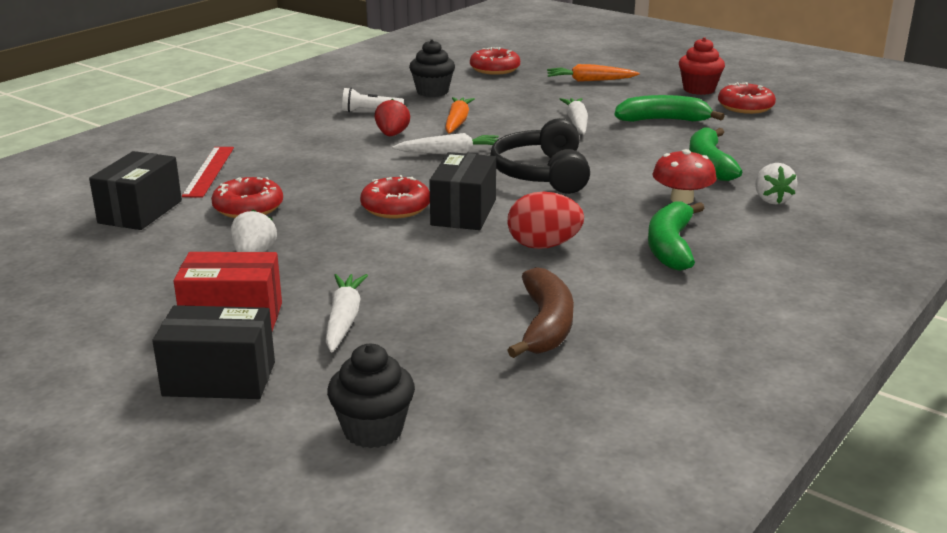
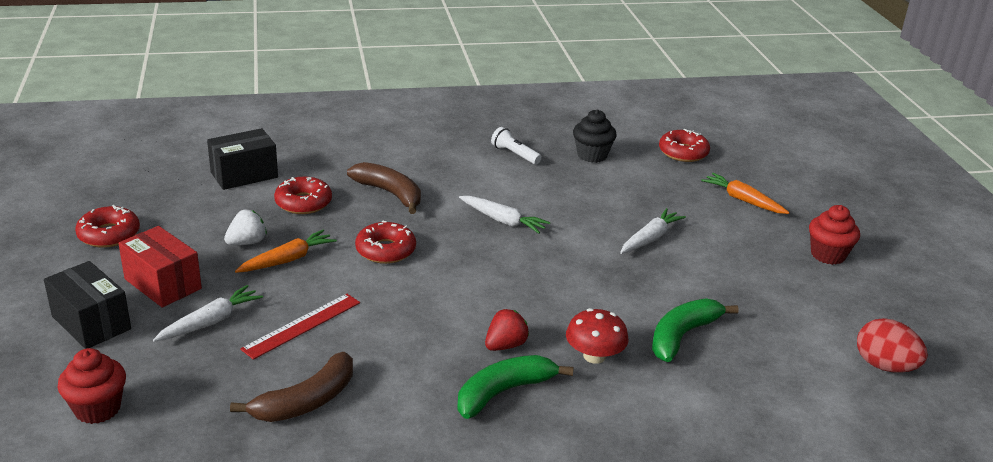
camera: 40 degrees right, 5 degrees up
red ruler [182,147,234,198] -> red ruler moved to [240,294,360,360]
black cupcake [327,344,415,448] -> red cupcake [57,348,126,424]
red strawberry [375,99,410,136] -> red strawberry moved to [485,309,529,351]
black box [429,152,496,230] -> none
orange carrot [445,97,475,134] -> orange carrot moved to [235,230,337,273]
black headphones [490,118,590,194] -> none
red egg [507,192,584,249] -> red egg moved to [857,318,928,373]
green banana [615,95,724,122] -> none
red donut [718,82,776,114] -> red donut moved to [75,205,140,248]
white strawberry [755,163,798,204] -> none
none -> brown banana [347,162,421,214]

